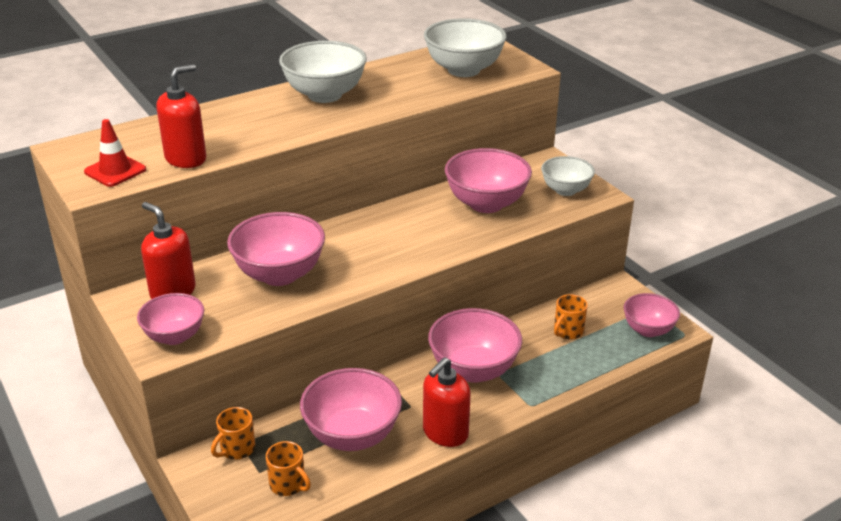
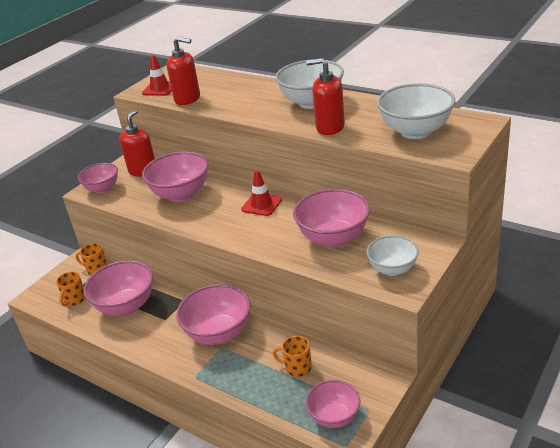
camera: 70 degrees right, 0 degrees up
red soap dispenser [423,357,471,447] -> red soap dispenser moved to [306,58,345,135]
none -> red traffic cone [241,170,282,216]

